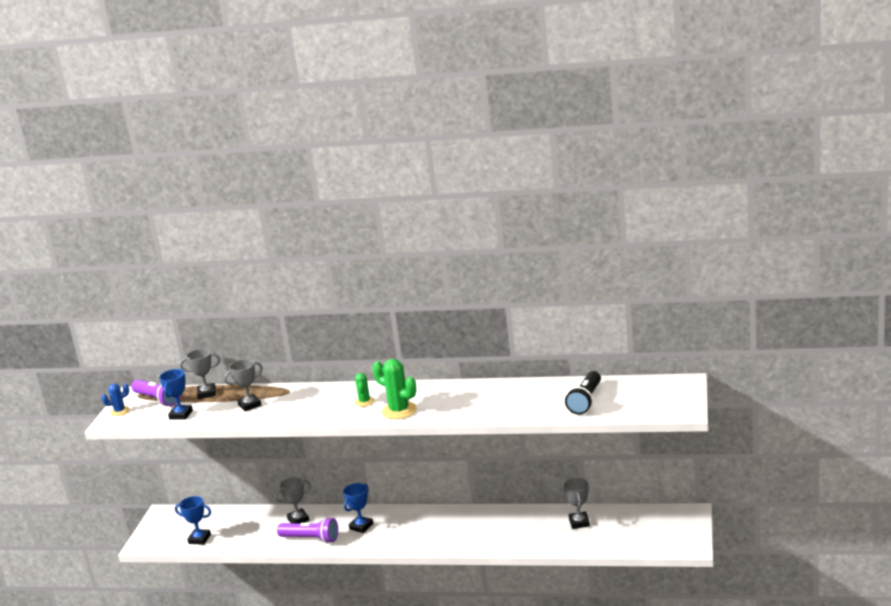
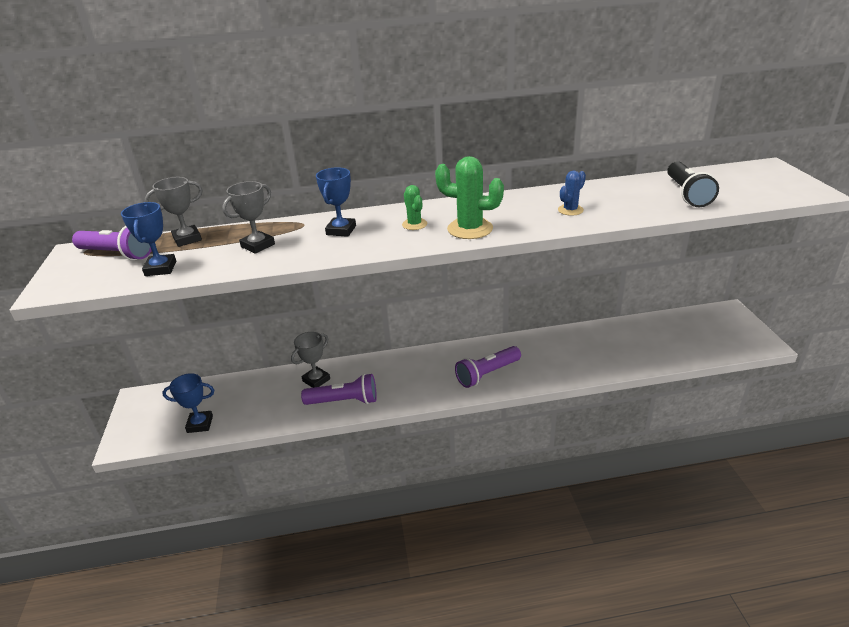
camera: 20 degrees left, 10 degrees up
blue cactus [101,383,129,416] -> blue cactus moved to [558,171,586,216]
blue trophy [343,483,373,533] -> blue trophy moved to [316,167,356,237]
grey trophy [564,478,590,529] -> none
none -> purple flashlight [455,346,521,388]

